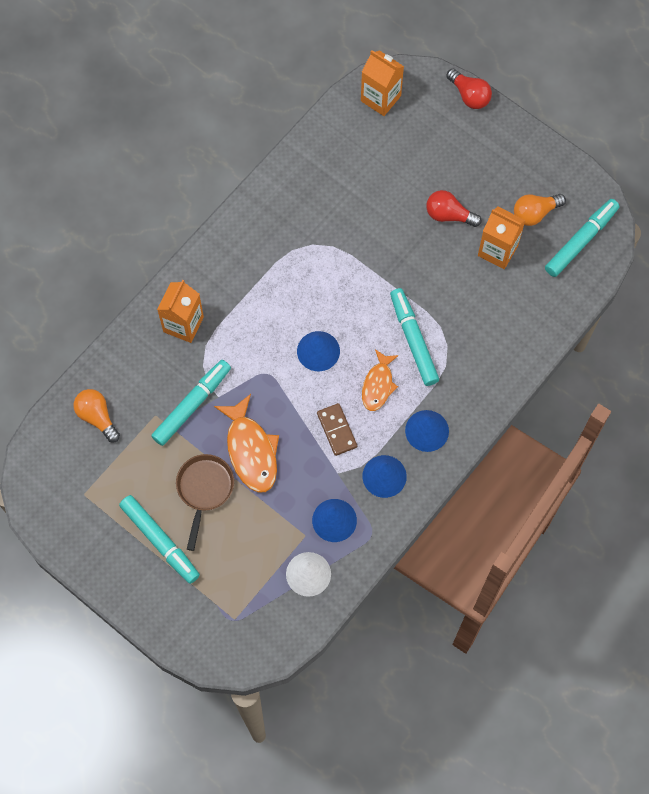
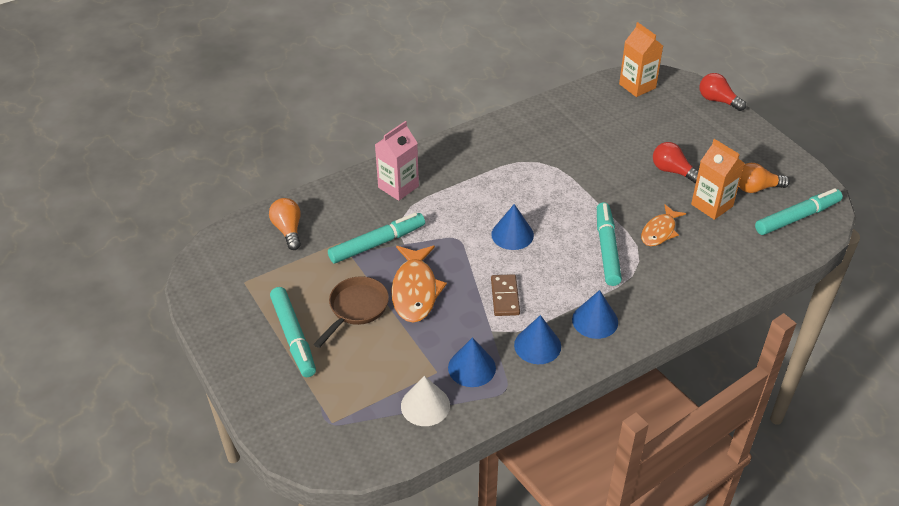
camera: 20 degrees right, 25 degrees down
orange carton [157,280,204,343] -> pink carton [375,121,419,201]
orange fish [362,349,399,411] -> orange fish moved to [641,204,686,246]
red light bulb [446,69,492,109] -> red light bulb turned 150 degrees clockwise [699,73,746,111]

